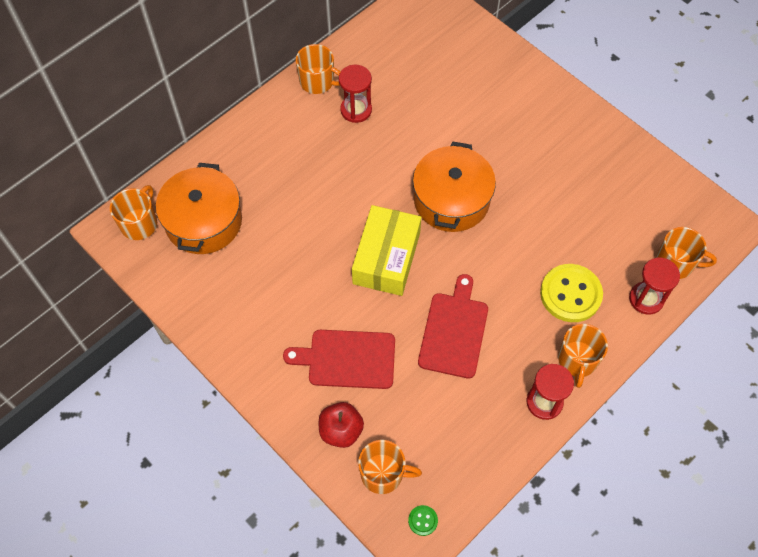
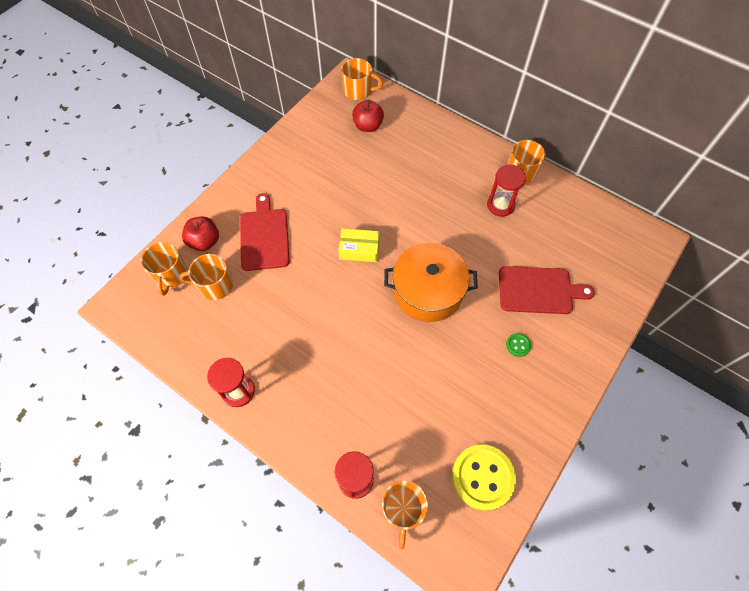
camera: 80 degrees right, 0 degrees up
orange pot [156,163,242,254] -> red apple [352,100,384,132]
yellow box [352,205,421,296] -> yellow box [338,228,380,262], size x0.60
green button [408,505,438,536] -> green button moved to [506,333,531,357]
red cutting board [418,274,488,379] -> red cutting board moved to [499,266,595,314]
yellow button [540,264,603,322] -> yellow button moved to [452,444,516,511]
orange mug [558,324,608,388] -> orange mug moved to [179,254,233,300]

